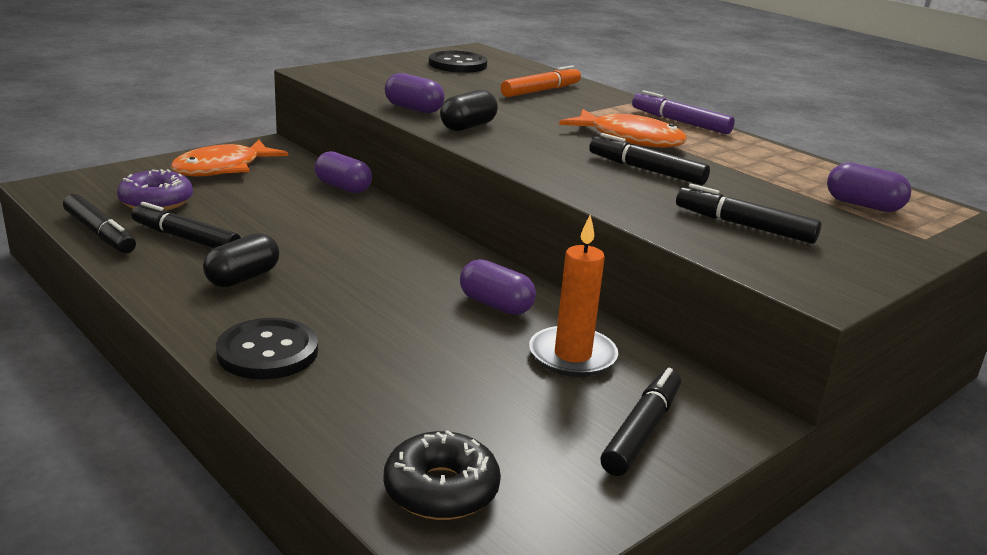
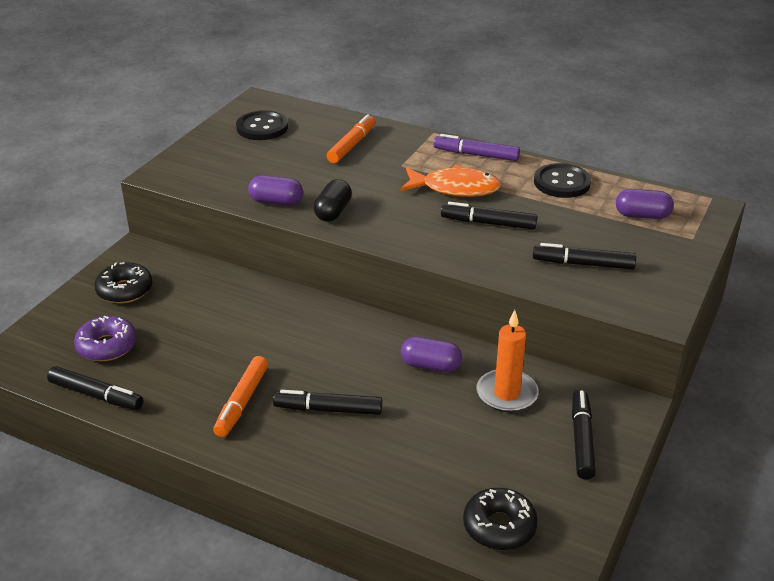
camera: 20 degrees left, 10 degrees up
black marker [131,202,241,248] -> black marker moved to [273,390,382,415]
orange fish [170,140,288,176] -> black donut [94,262,153,303]
black capsule [203,233,279,287] -> orange marker [213,356,268,437]
black button [216,318,318,379] -> black button moved to [534,163,591,198]
purple capsule [315,151,372,193] -> none

